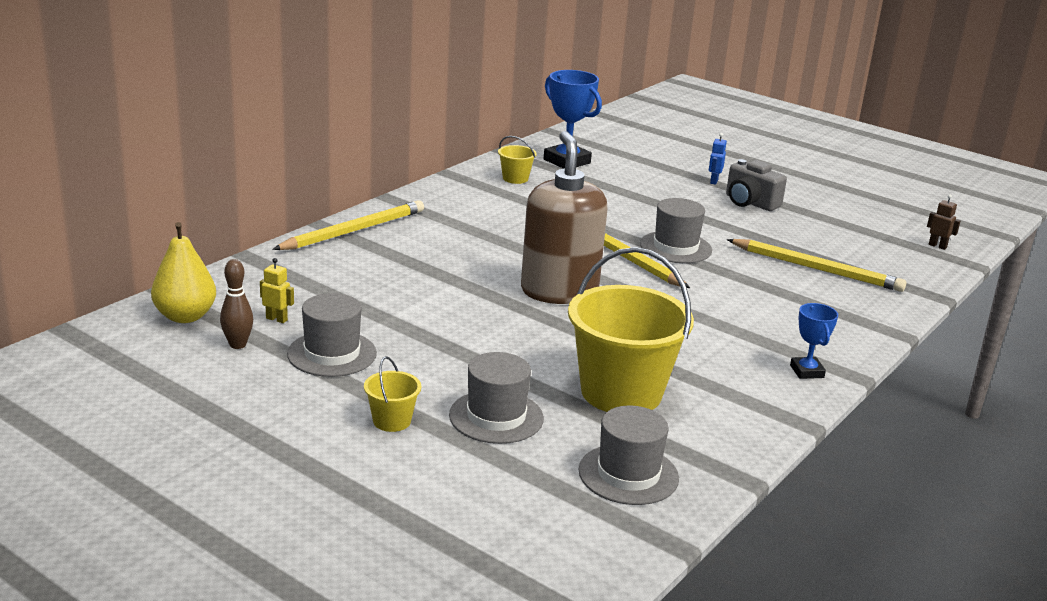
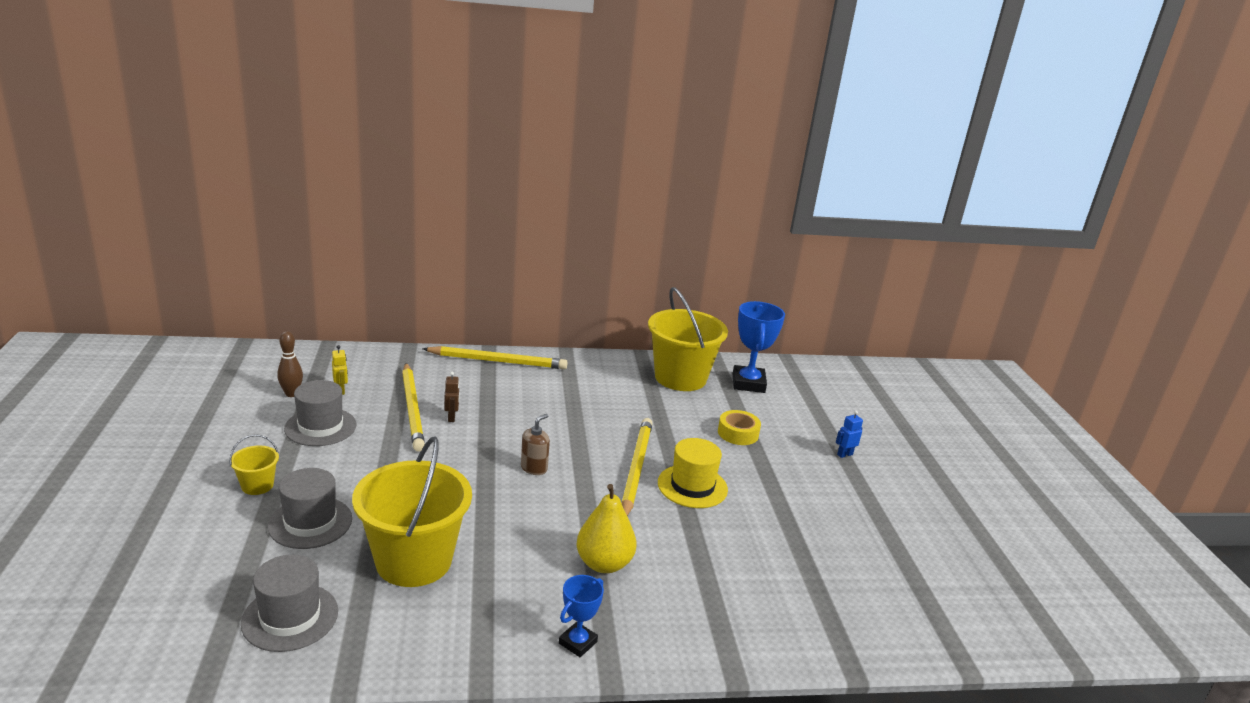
camera: 45 degrees right, 0 degrees up
yellow pear [151,222,216,323] -> yellow pear moved to [576,484,637,573]
yellow bucket [498,136,537,184] -> yellow bucket [648,287,728,391], size x2.28
brown soap dispenser [521,131,608,304] -> brown soap dispenser [521,414,550,475], size x0.42
grey hat [640,198,712,263] -> yellow hat [658,438,728,508]
grey camera [726,159,787,211] -> none
yellow pencil [727,239,906,292] -> yellow pencil moved to [402,363,425,452]
brown robot [927,194,961,250] -> brown robot moved to [445,372,460,422]
none -> yellow tape [718,410,761,445]

